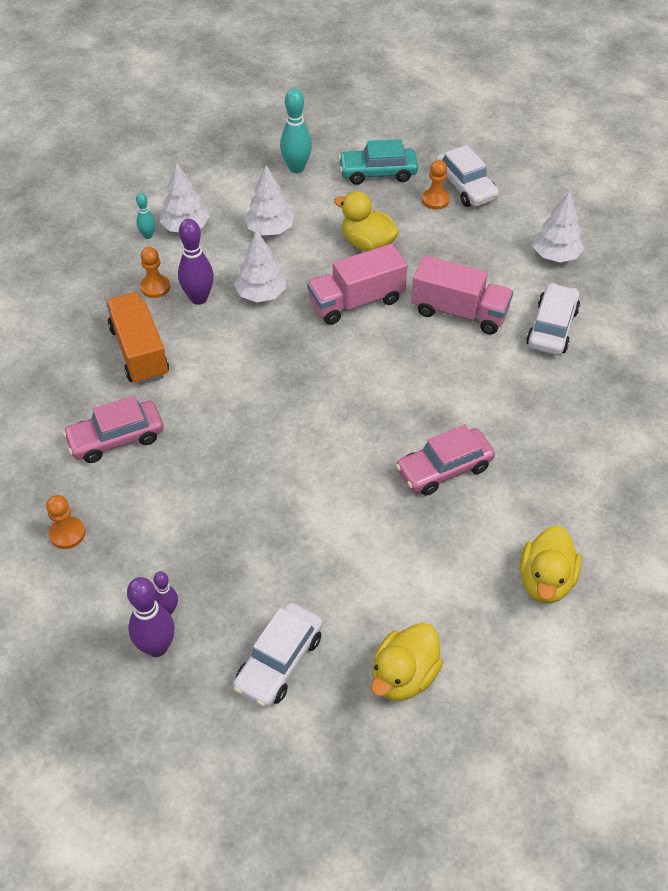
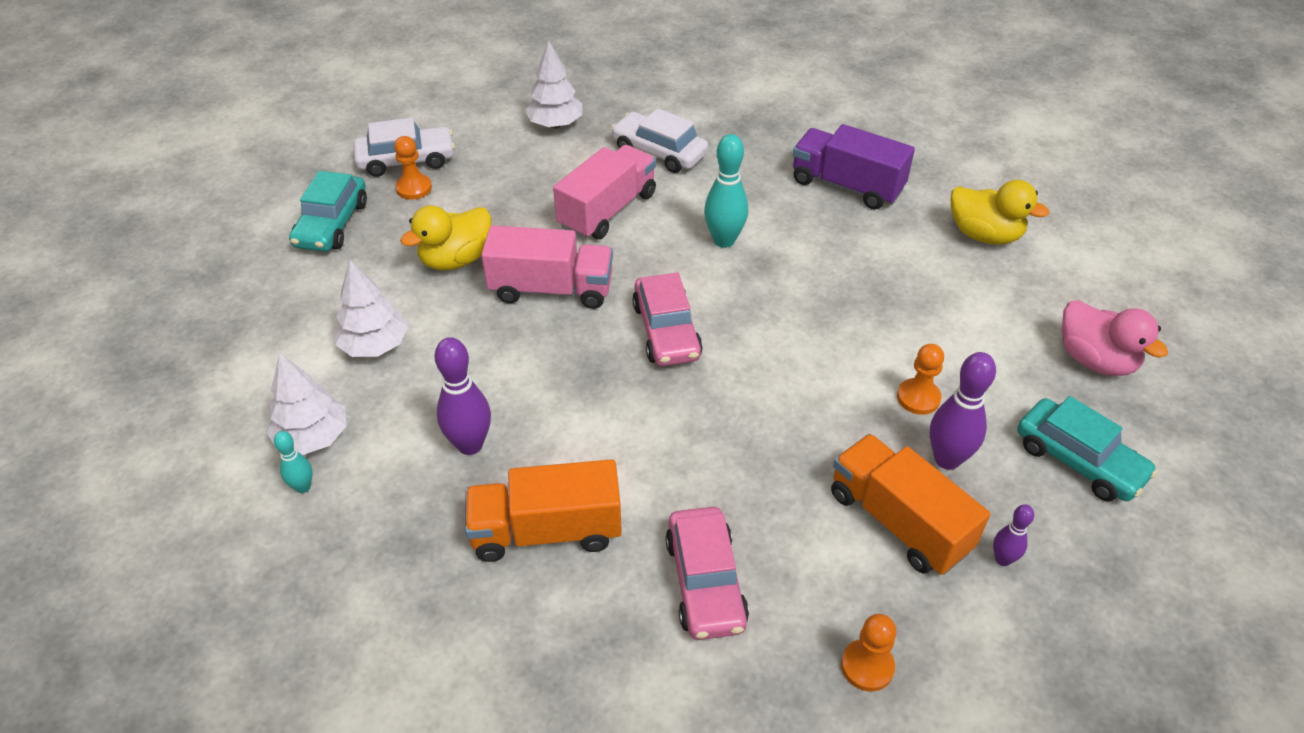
camera: 75 degrees left, 5 degrees down
purple bowling pin [127,577,175,657] -> purple bowling pin moved to [930,352,996,470]
orange pawn [140,247,170,298] -> orange pawn moved to [897,344,944,415]
white car [233,603,323,708] -> turquoise car [1017,396,1158,502]
white tree [234,230,286,302] -> none
turquoise bowling pin [280,88,312,173] -> turquoise bowling pin moved to [704,134,748,248]
pink truck [307,244,408,325] -> pink truck turned 75 degrees counterclockwise [481,225,613,309]
yellow duck [371,623,443,701] -> pink duck [1062,300,1168,376]
pink car [395,424,495,496] -> pink car moved to [632,272,703,366]
none -> purple truck [793,124,915,209]
none -> orange truck [831,434,990,575]

